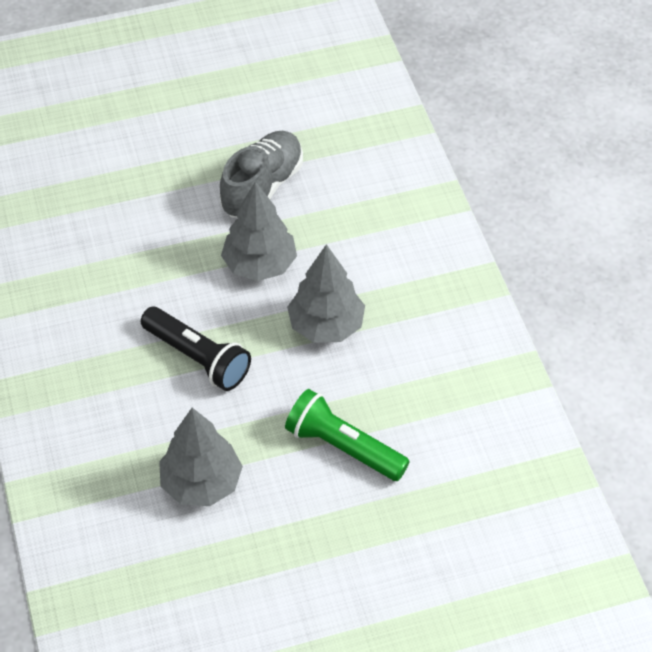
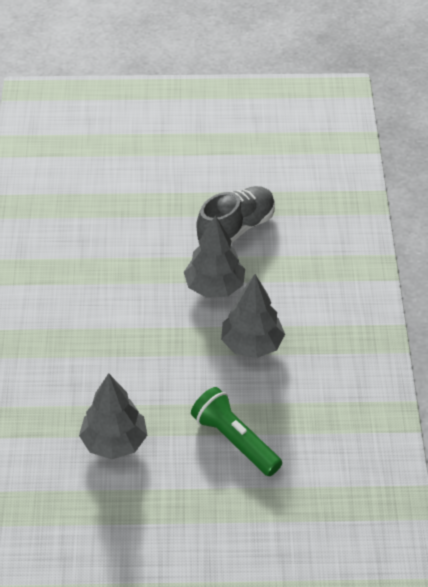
camera: 15 degrees right, 5 degrees down
black flashlight [141,307,251,391] -> none

